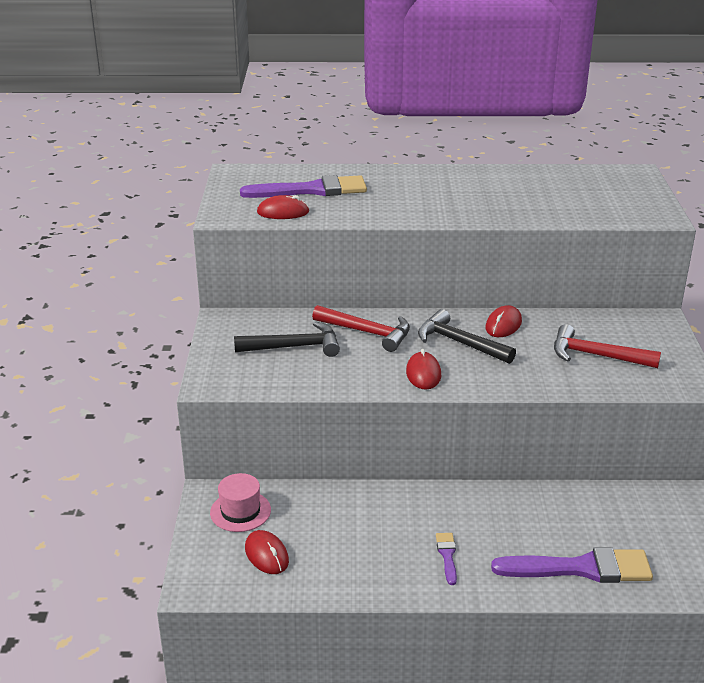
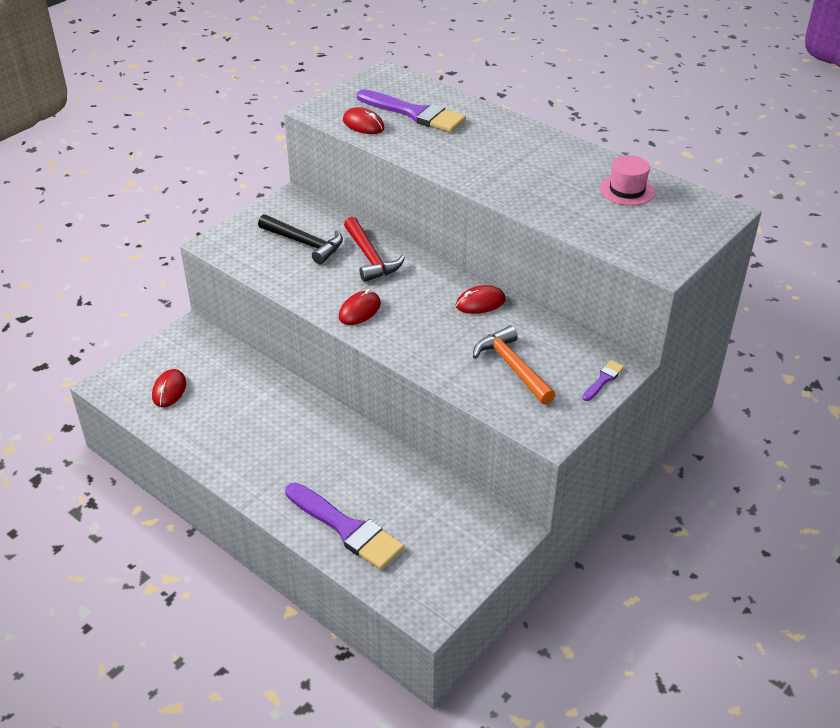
camera: 40 degrees right, 10 degrees up
pink hat [210,473,271,532] -> pink hat moved to [600,155,655,206]
black hammer [418,309,516,364] -> none
purple brush [436,533,457,585] -> purple brush moved to [582,360,624,401]
red hammer [554,324,661,368] -> orange hammer [473,326,556,405]

